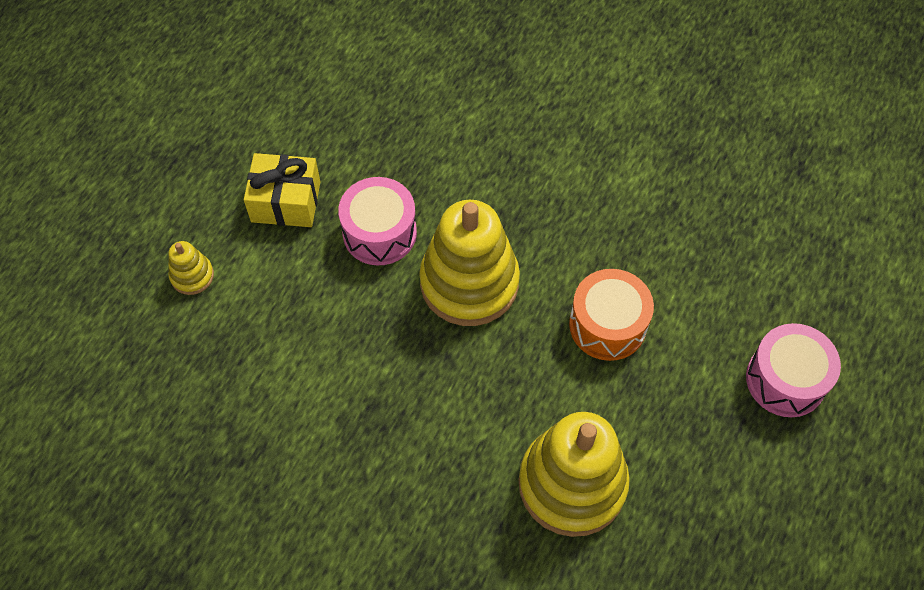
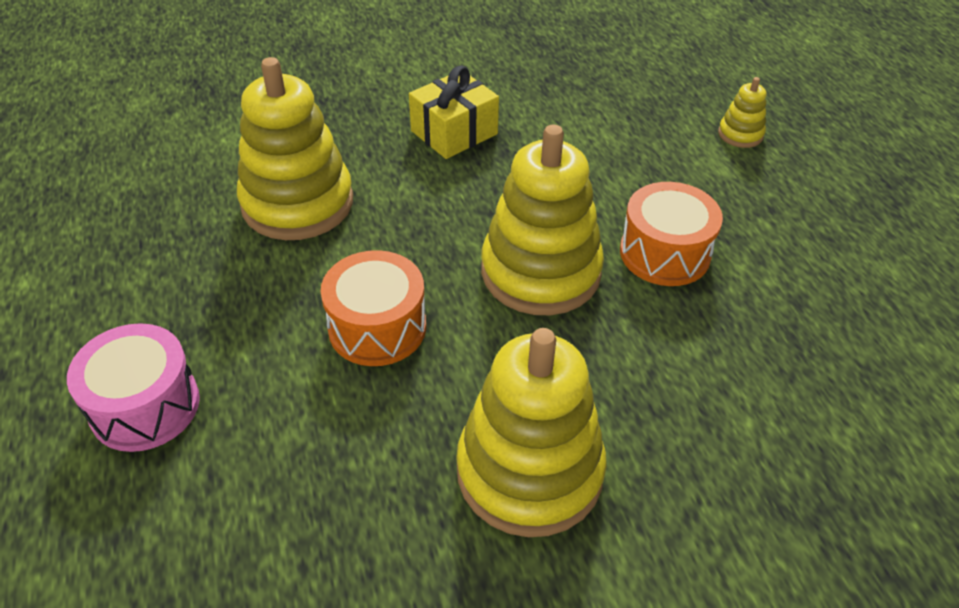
camera: 135 degrees right, 15 degrees down
yellow gift [244,153,320,227] -> yellow gift moved to [409,66,499,159]
pink drum [338,177,417,265] -> orange drum [620,182,723,286]
none -> yellow stacking toy [456,328,607,537]

